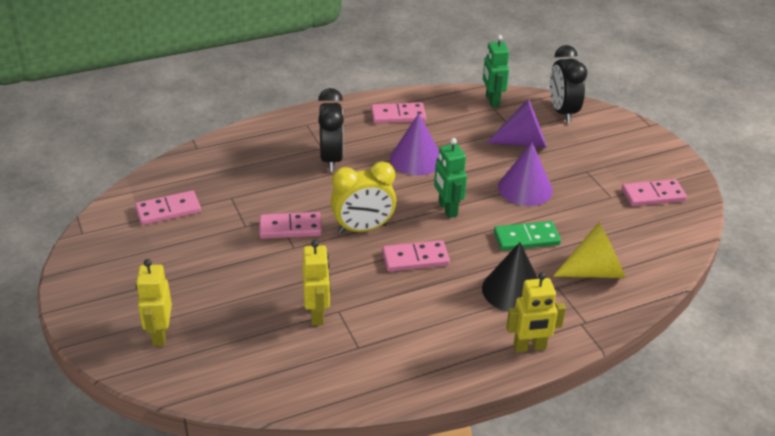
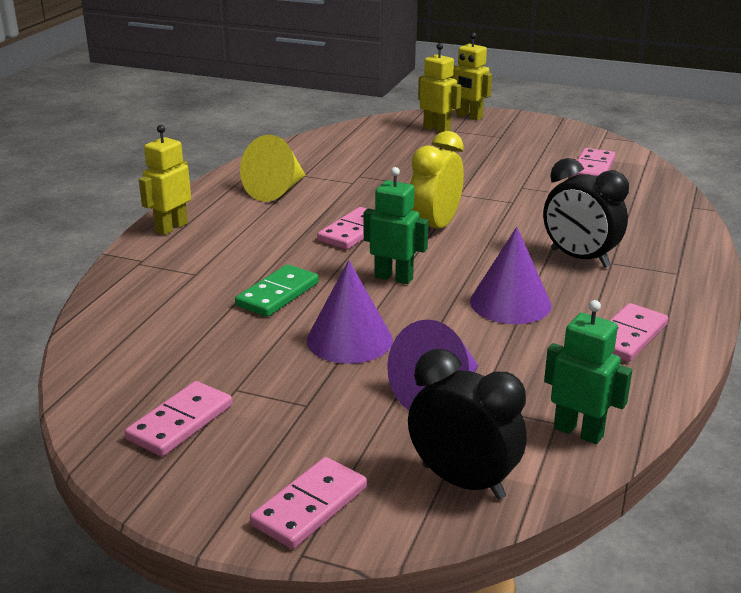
camera: 135 degrees right, 10 degrees down
pink domino [259,212,322,239] -> pink domino moved to [250,457,367,549]
yellow robot [302,240,330,325] -> yellow robot moved to [450,32,492,120]
black cone [482,242,538,312] -> none
yellow cone [553,223,625,278] -> yellow cone moved to [240,135,306,202]

